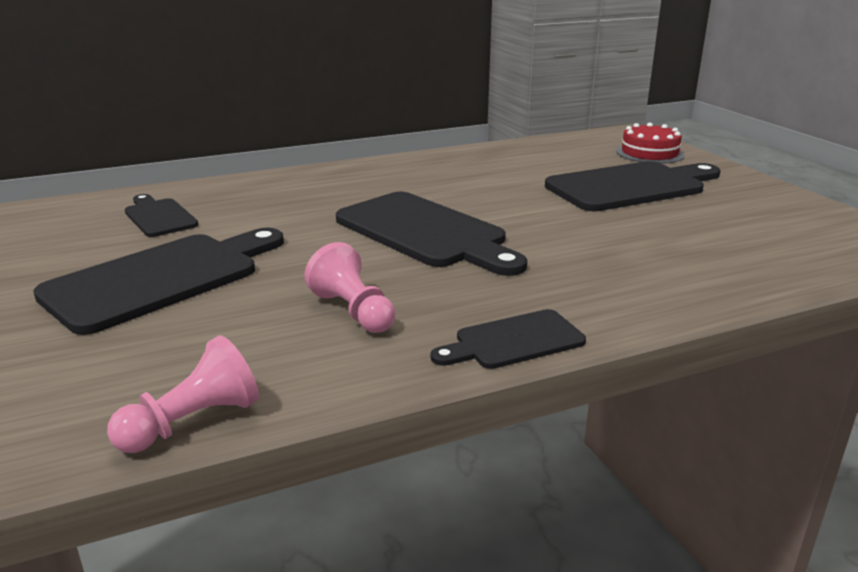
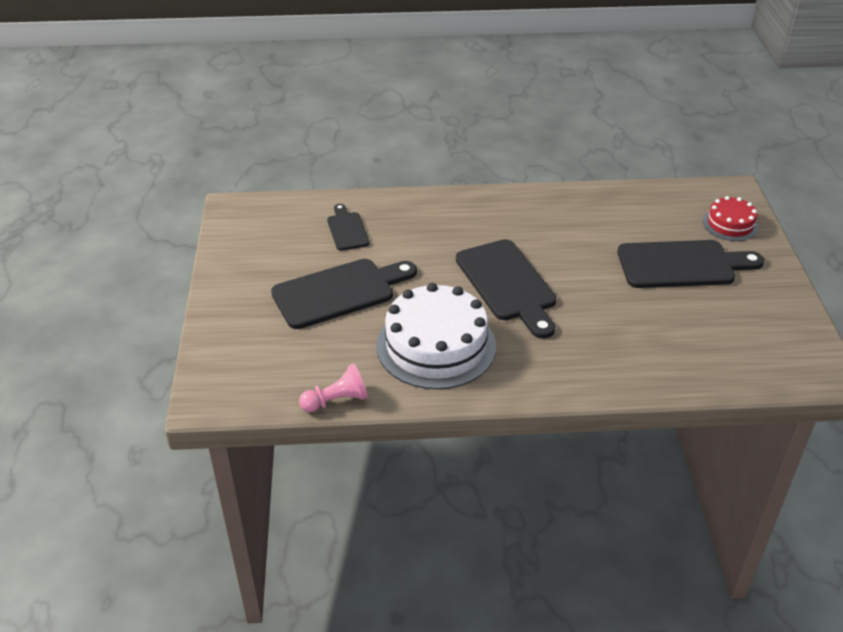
camera: 20 degrees right, 15 degrees up
pink pawn [305,242,395,333] -> white cake [376,283,496,389]
black cutting board [431,309,586,369] -> none

